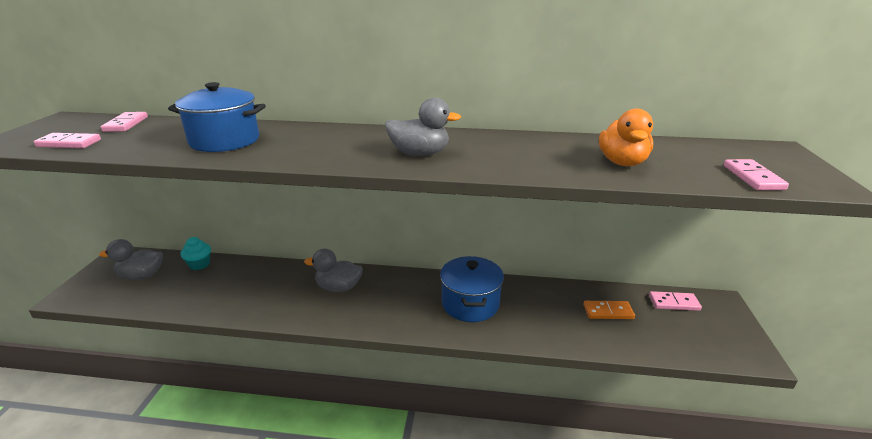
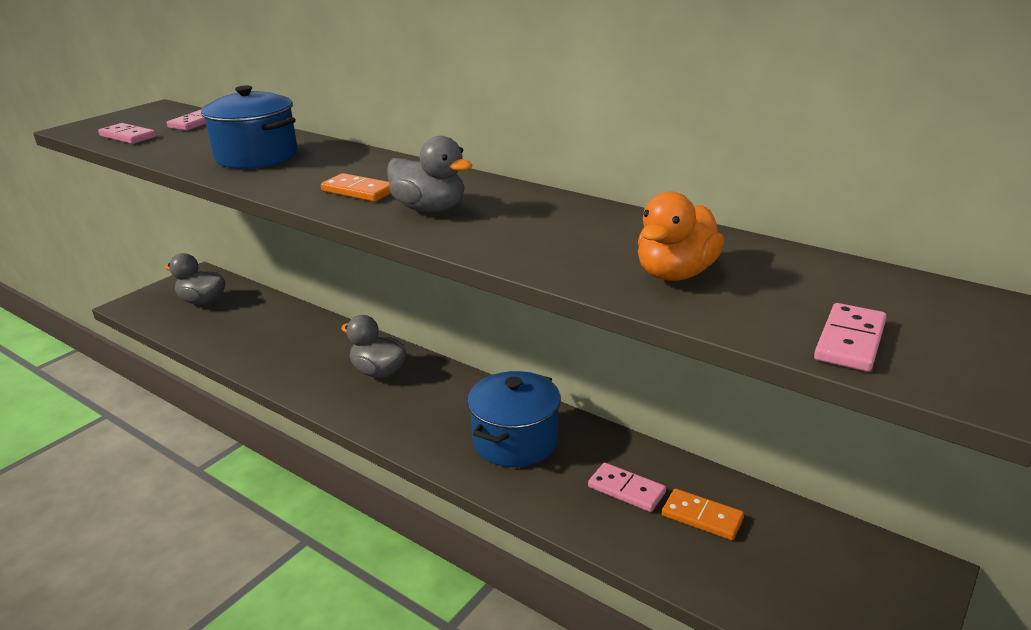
camera: 30 degrees right, 0 degrees up
turquoise cupcake [181,237,211,270] -> none
pink domino [649,291,702,311] -> pink domino moved to [588,463,666,512]
none -> orange domino [321,173,391,202]

